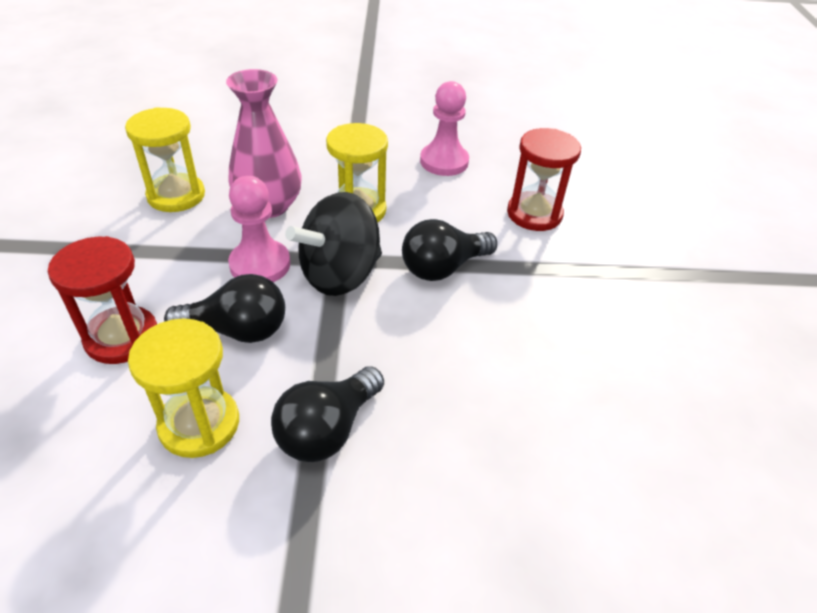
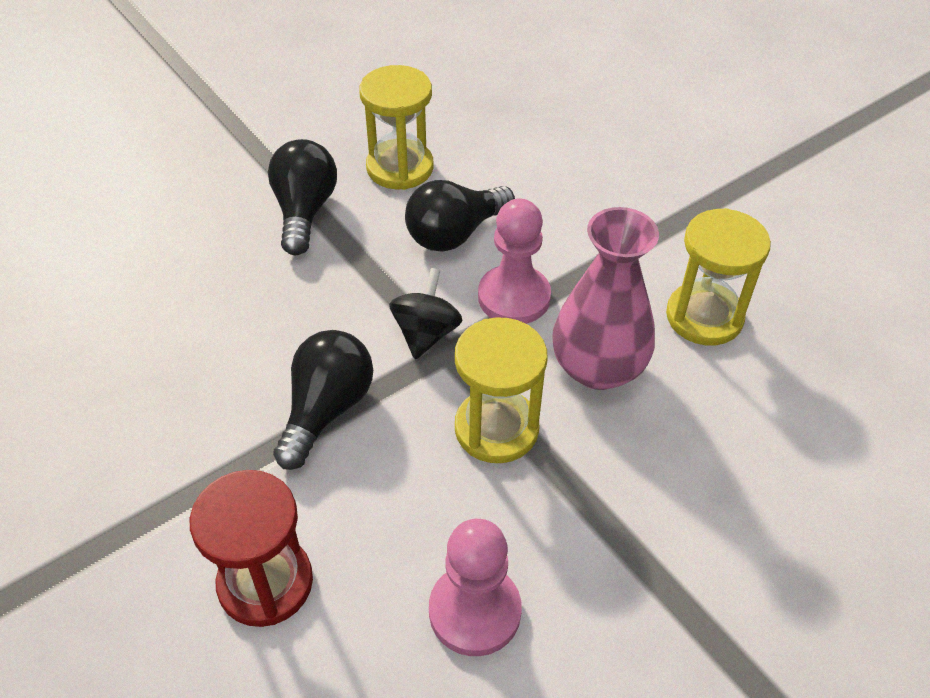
camera: 145 degrees right, 5 degrees up
red hourglass [48,236,157,364] -> none
black spinning top [285,192,382,296] -> black spinning top [389,268,463,359], size x0.59

